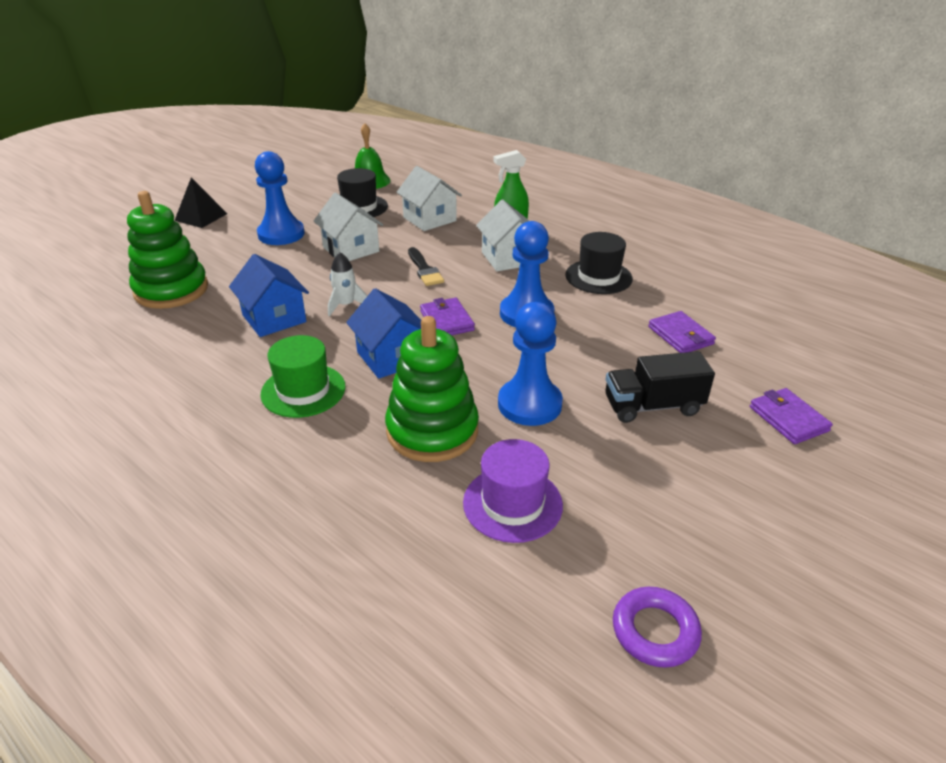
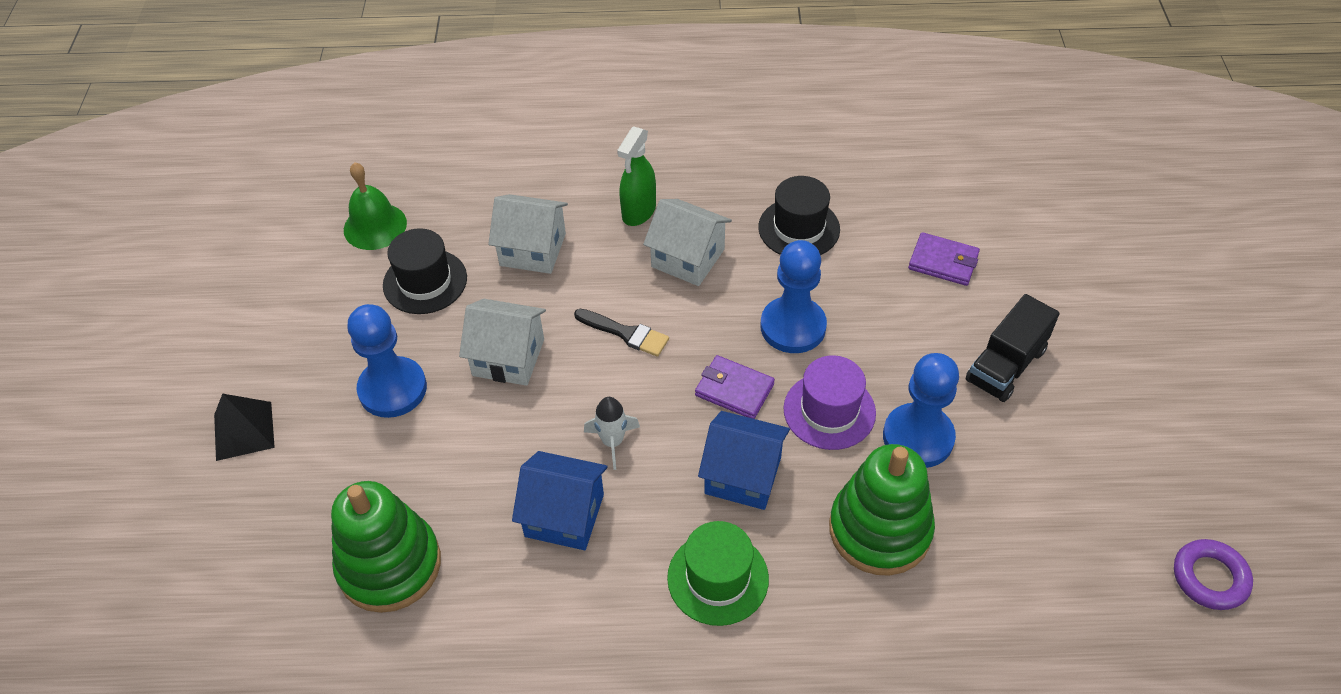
camera: 40 degrees left, 15 degrees up
purple hat [463,439,563,543] -> purple hat moved to [783,355,876,450]
purple wallet [750,388,833,444] -> none

